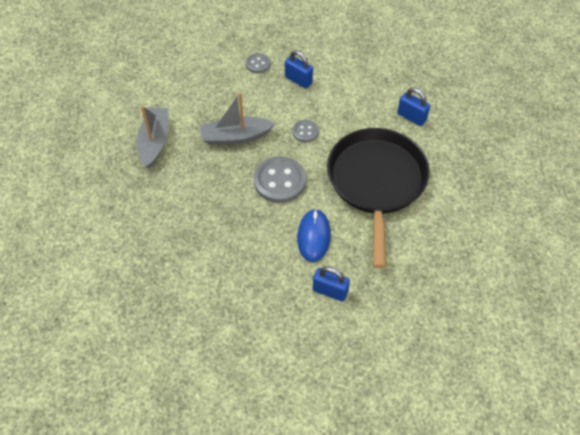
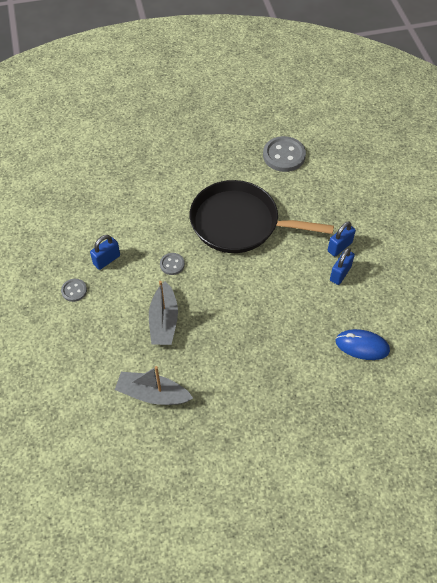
camera: 80 degrees left, 0 degrees up
grey button [254,156,306,203] -> grey button moved to [263,136,306,172]
blue mouse [297,209,331,262] -> blue mouse moved to [335,329,390,360]
blue padlock [397,88,430,126] -> blue padlock moved to [328,221,356,257]

